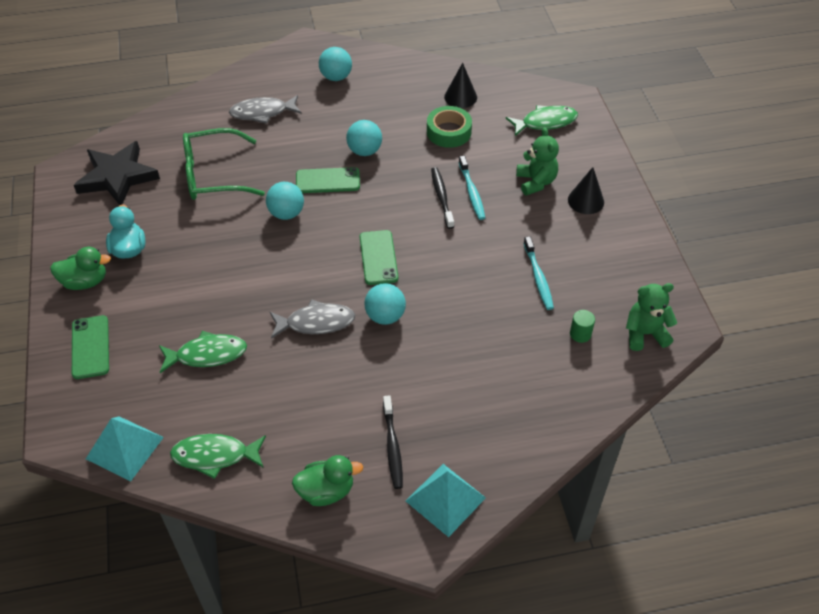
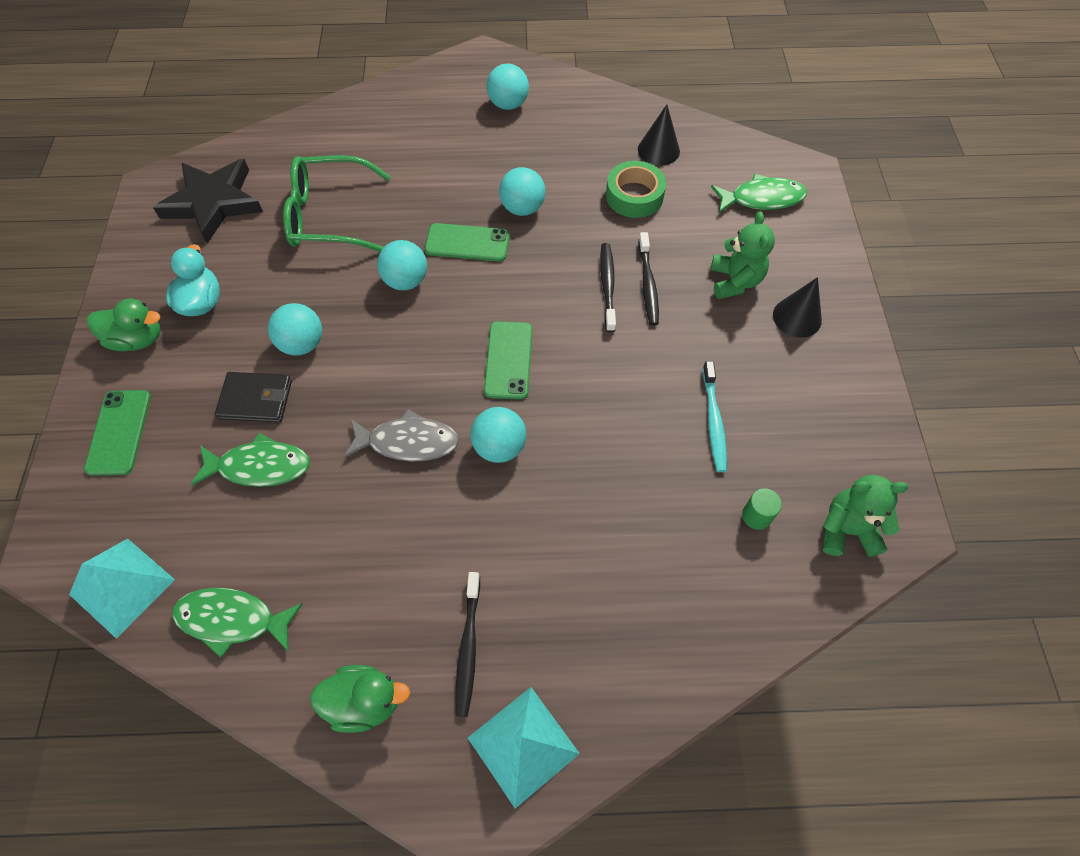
camera: 10 degrees right, 10 degrees up
grey fish [229,95,302,124] -> none
turquoise toothbrush [459,156,485,220] -> black toothbrush [639,232,659,326]
none -> black wallet [215,372,292,423]
none -> turquoise ball [268,303,322,356]

